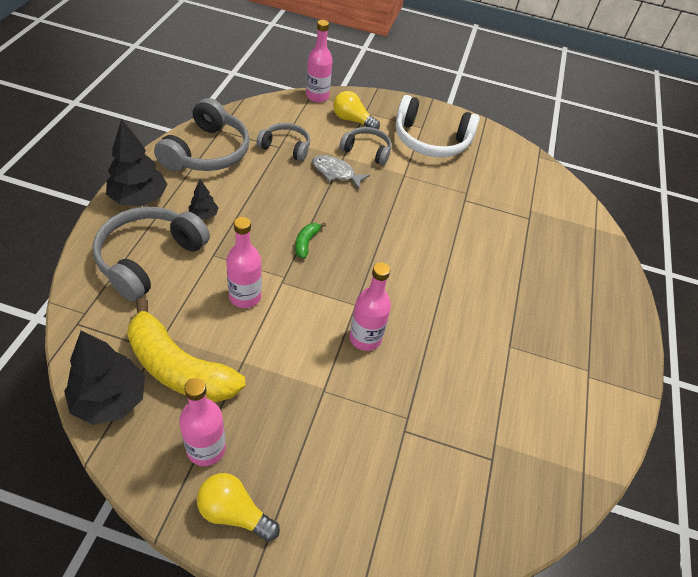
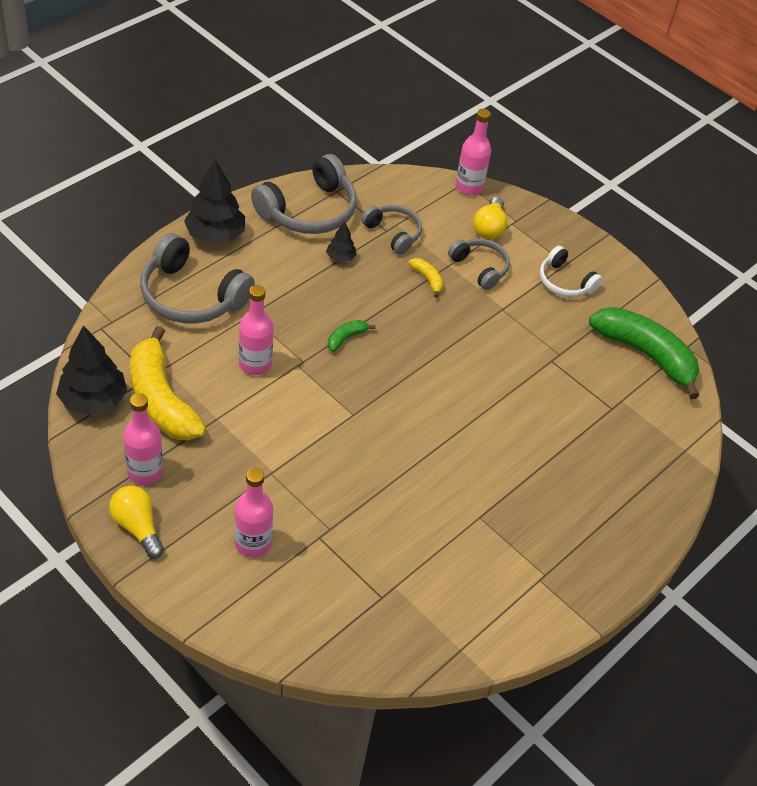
camera: 30 degrees right, 0 degrees up
grey headphones [92,207,210,301] -> grey headphones turned 120 degrees counterclockwise [140,233,255,323]
black tree [188,179,218,219] -> black tree moved to [326,221,356,262]
grey fish [312,155,370,189] -> yellow banana [408,258,444,298]
yellow light bulb [333,91,380,129] -> yellow light bulb turned 135 degrees counterclockwise [473,197,507,240]
pink bottle [349,262,391,351] -> pink bottle moved to [234,468,273,558]
white headphones [396,95,480,157] -> white headphones [540,246,602,297], size x0.59
none -> green banana [589,307,699,399]

